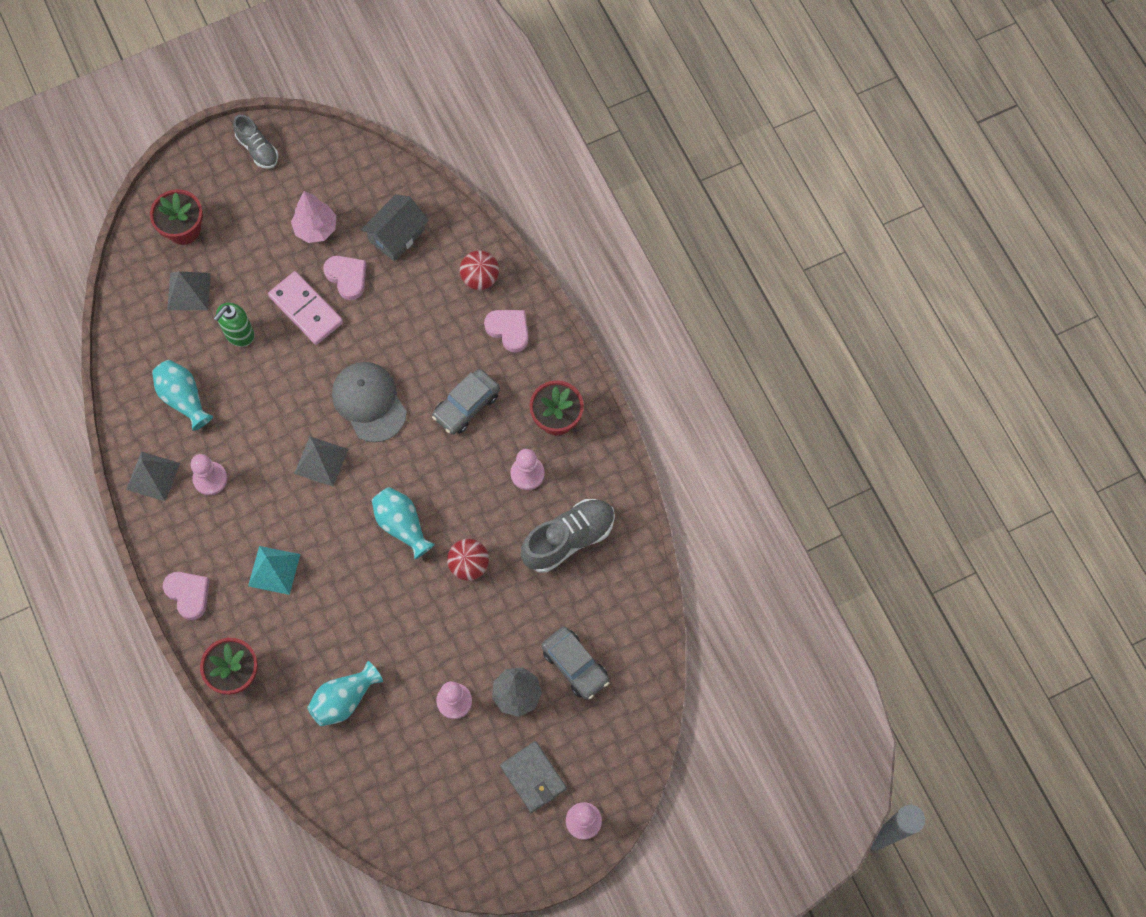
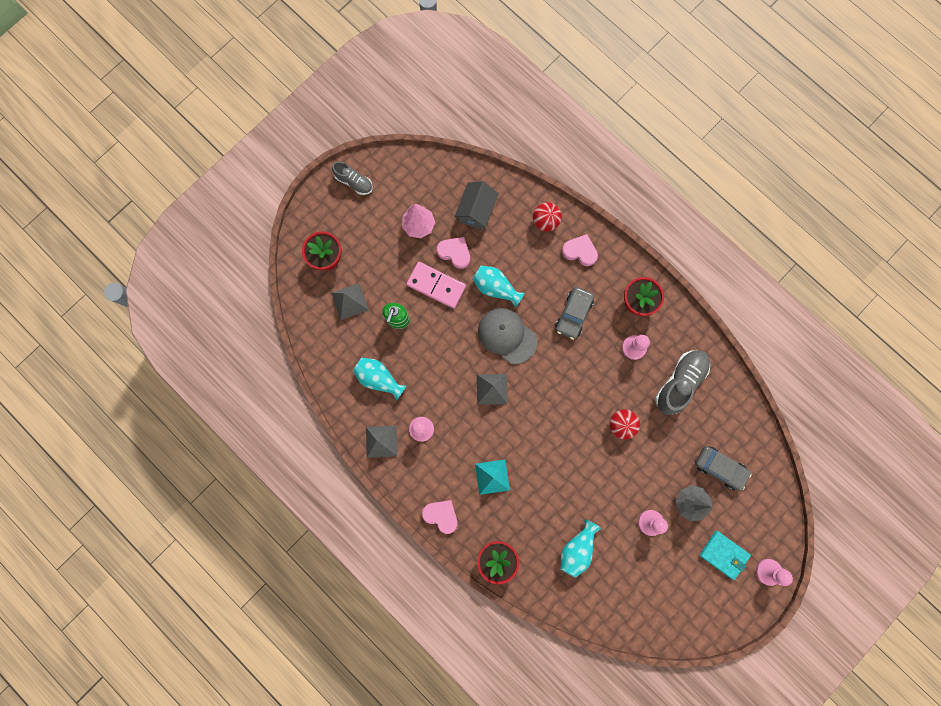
camera: 20 degrees left, 10 degrees up
turquoise vase [372,487,435,559] -> turquoise vase moved to [472,266,525,307]
grey wallet [500,741,567,813] -> turquoise wallet [700,531,751,580]

